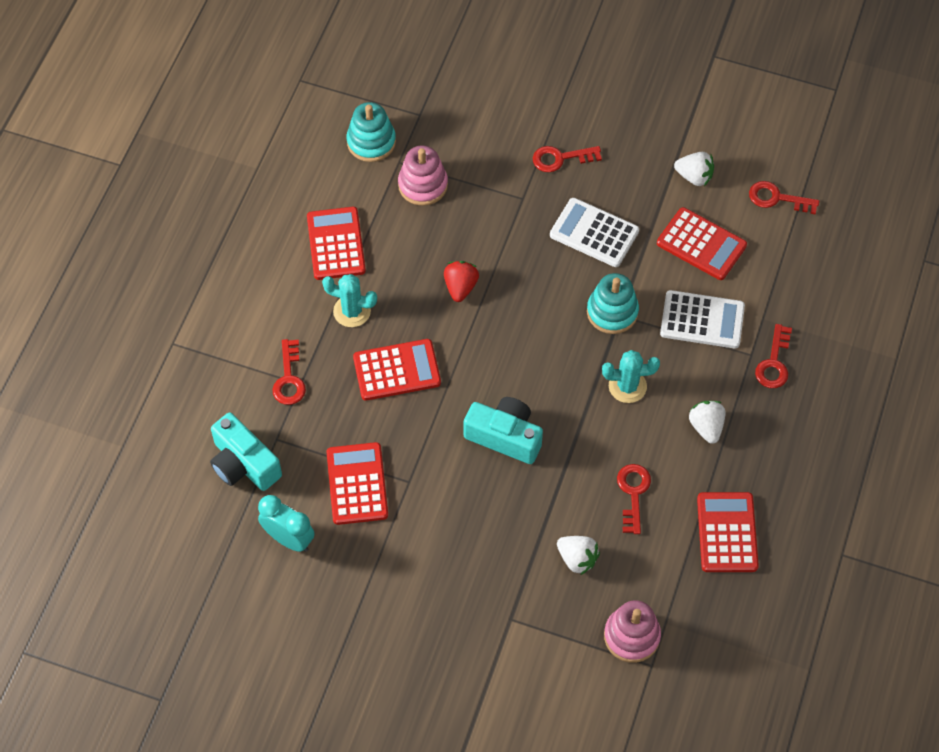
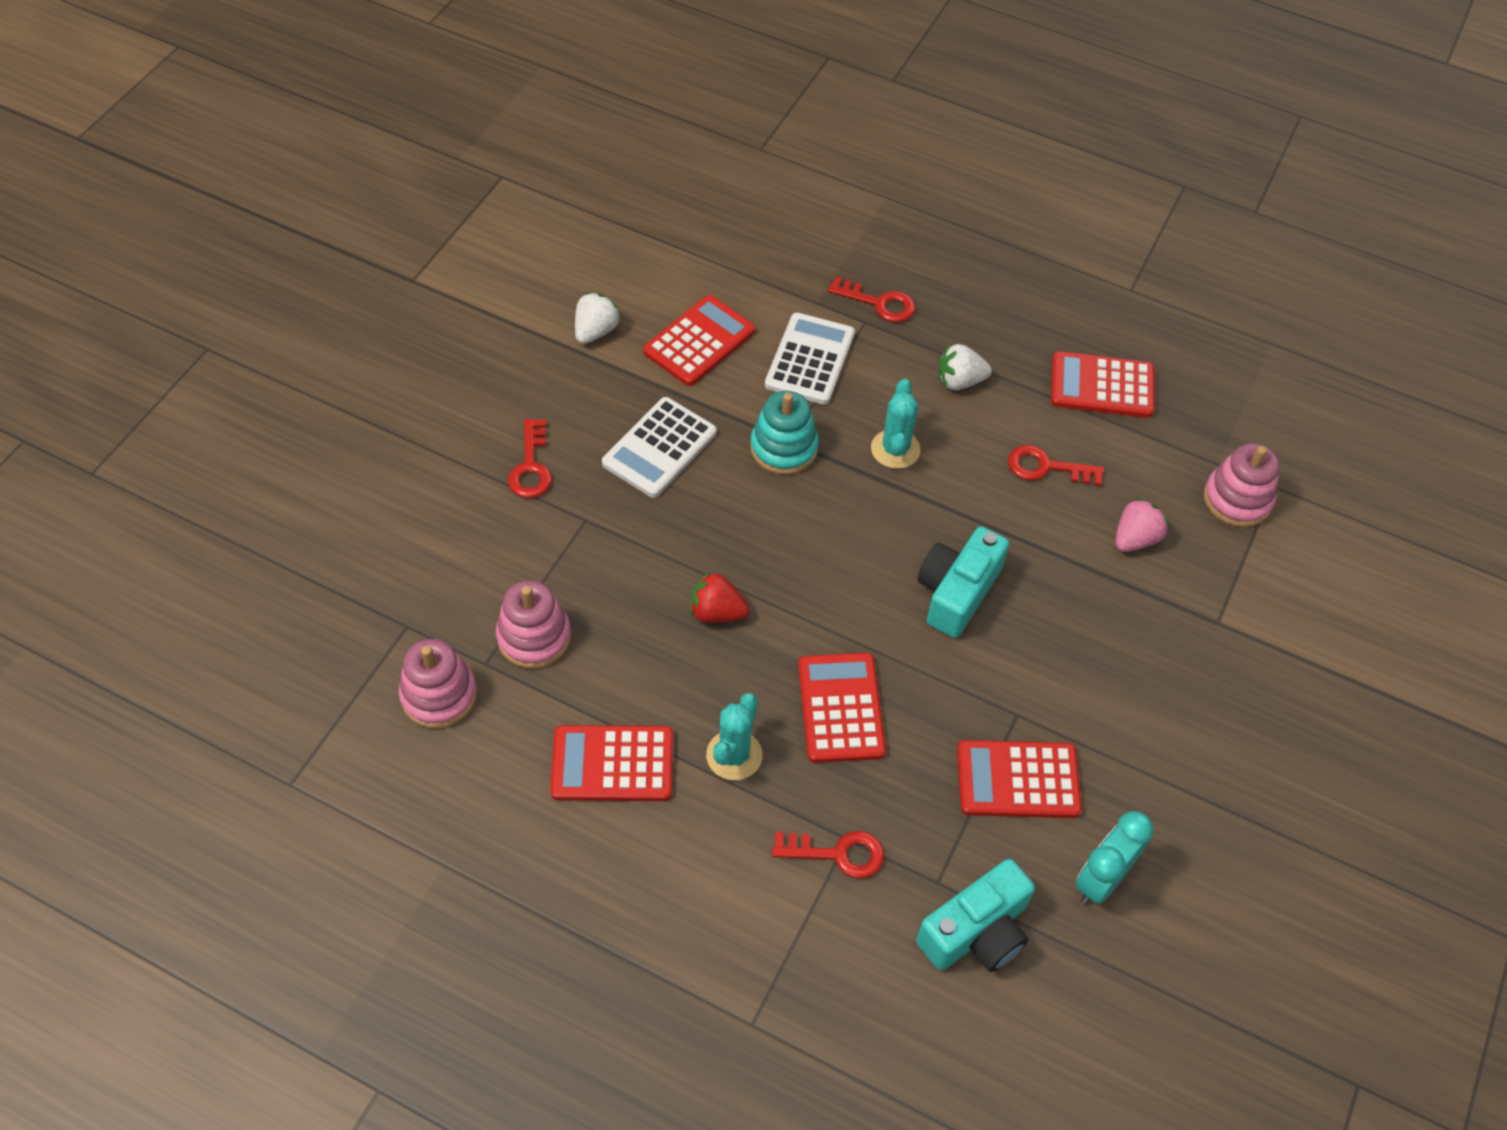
camera: 85 degrees left, 5 degrees down
turquoise stacking toy [346,102,396,162] -> pink stacking toy [399,639,477,729]
white strawberry [557,536,600,575] -> pink strawberry [1115,498,1169,552]
red key [749,181,819,214] -> none

